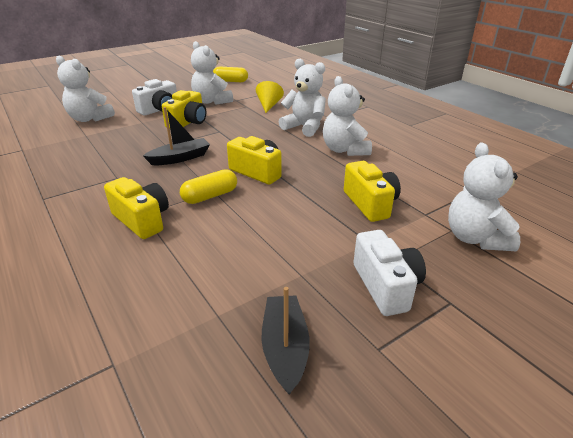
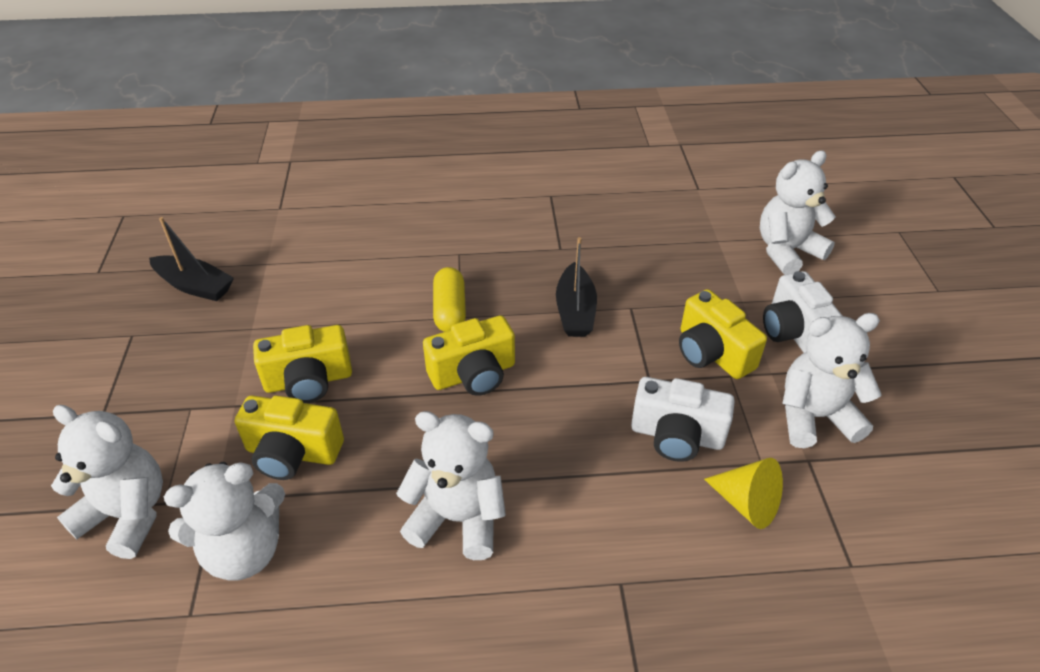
camera: 120 degrees right, 10 degrees up
yellow camera [104,177,169,239] -> yellow camera moved to [253,325,352,403]
yellow capsule [213,67,248,82] -> none
white teddy bear [279,59,326,137] -> white teddy bear moved to [164,462,285,581]
white camera [354,230,426,316] -> white camera moved to [631,377,735,462]

